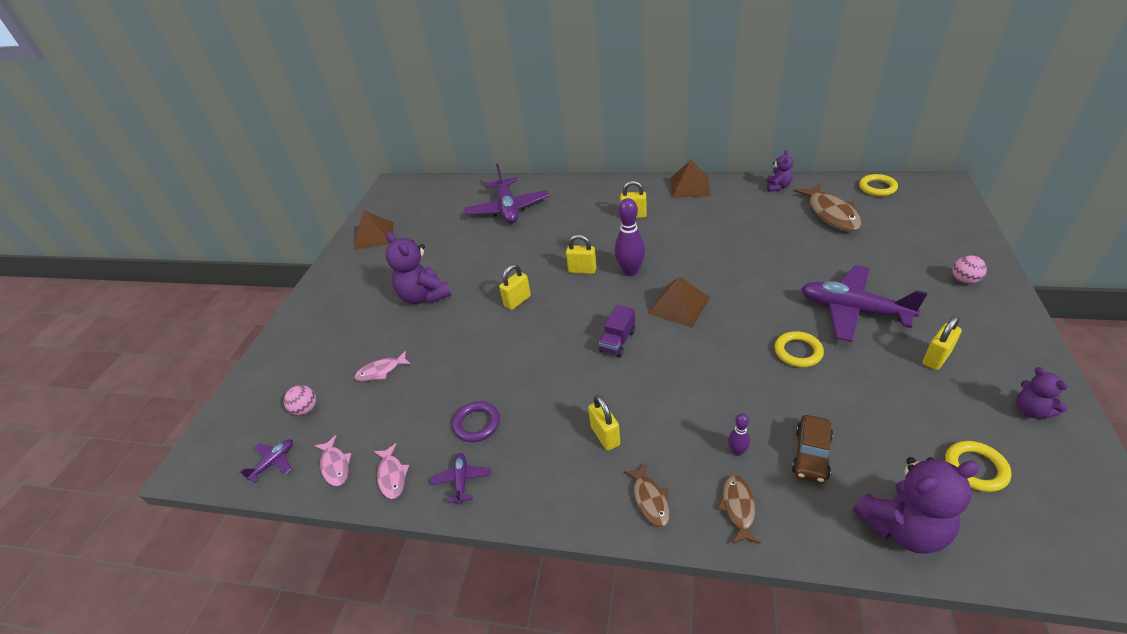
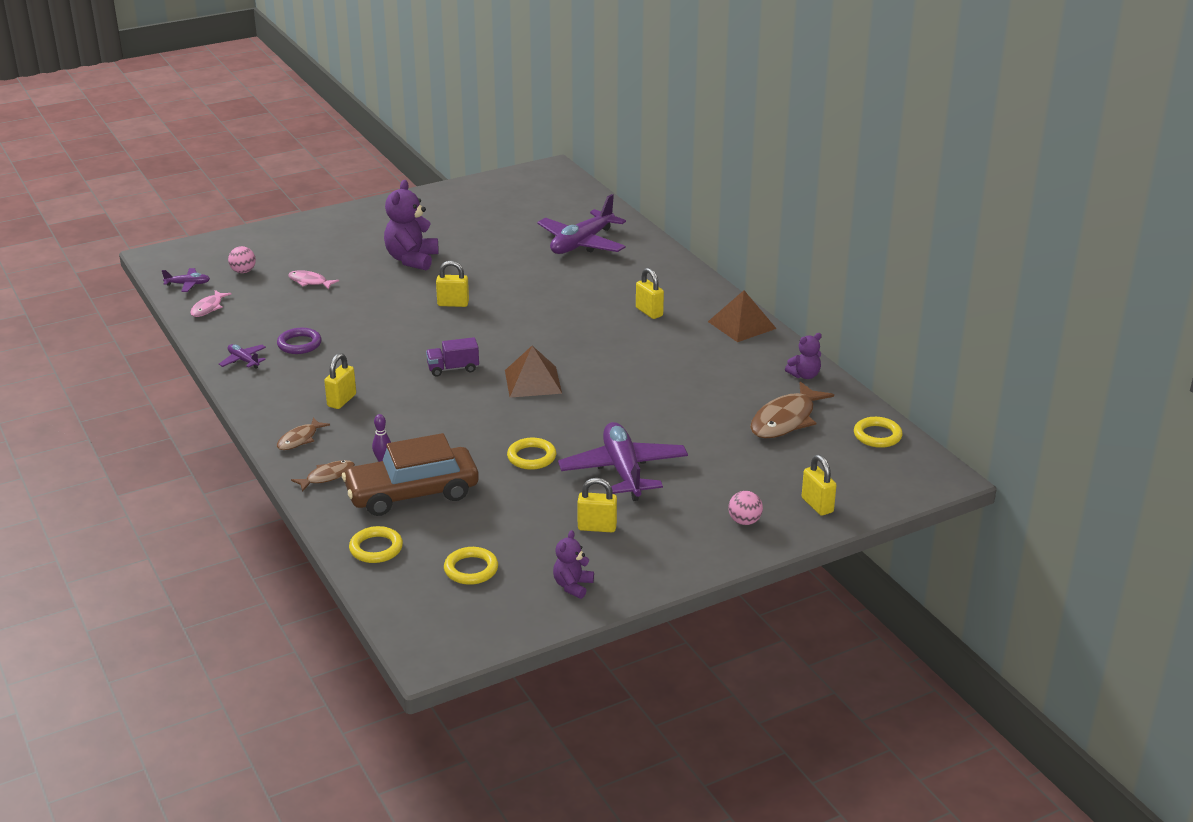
camera: 45 degrees right, 10 degrees down
brown pyramid [354,211,394,250] -> none
pink fish [374,443,409,499] -> none
purple plane [430,453,491,504] -> purple plane turned 90 degrees counterclockwise [219,344,266,369]
yellow padlock [566,234,597,274] -> yellow padlock moved to [802,454,837,516]
purple bowling pin [614,198,645,276] -> none
brown car [792,415,833,483] -> brown car [342,433,479,516], size x1.86
purple teddy bear [853,457,979,554] -> yellow ring [349,526,403,563]

